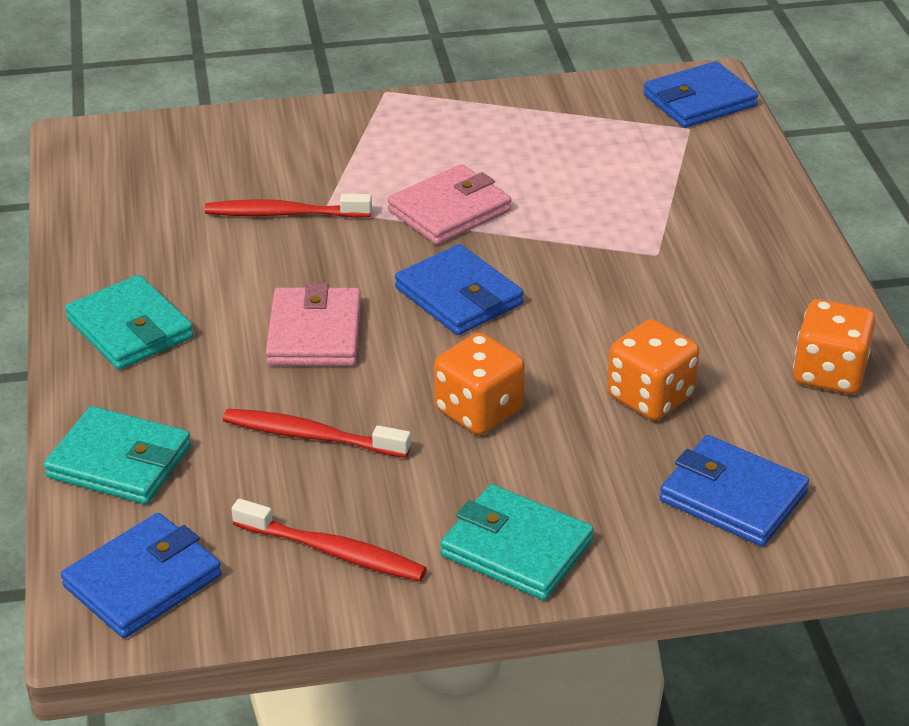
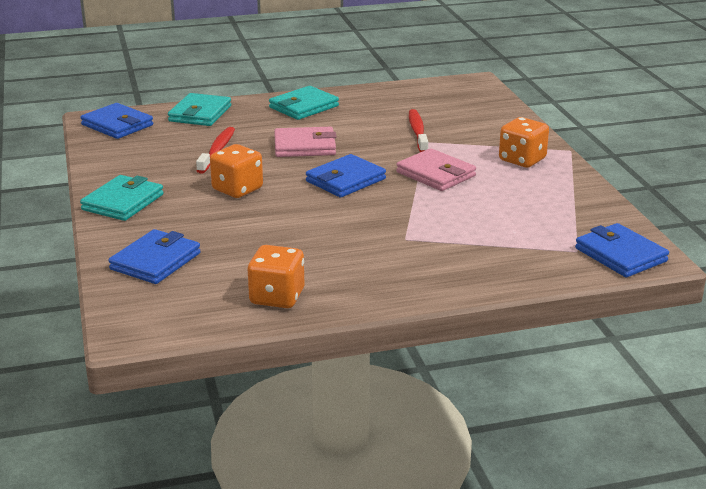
camera: 85 degrees right, 10 degrees down
red toothbrush [232,498,427,581] -> none
orange dice [607,319,699,421] -> orange dice moved to [499,117,549,168]

